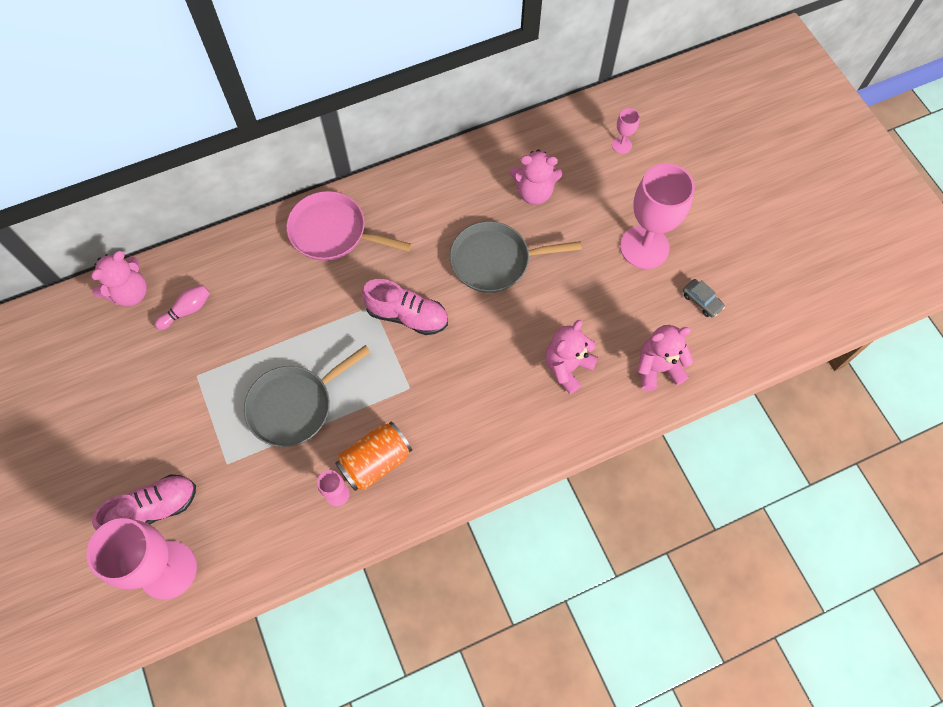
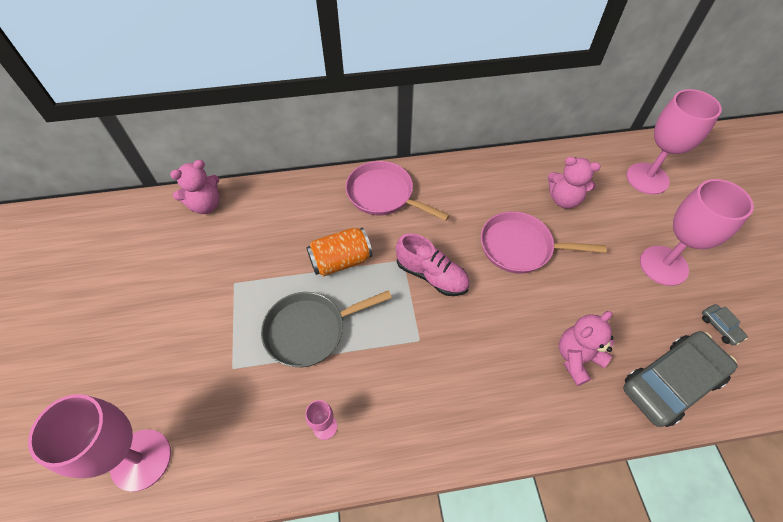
camera: 15 degrees right, 10 degrees down
pink shoe [92,475,196,530] -> none
pink bowling pin [154,285,210,330] -> none
orange can [335,421,412,491] -> orange can moved to [306,228,373,276]
grey pan [450,221,582,293] -> pink pan [481,211,606,274]
pink goblet [612,108,640,154] -> pink goblet [626,89,722,195], size x2.30
pink teddy bear [637,325,694,391] -> grey car [623,331,738,427]

